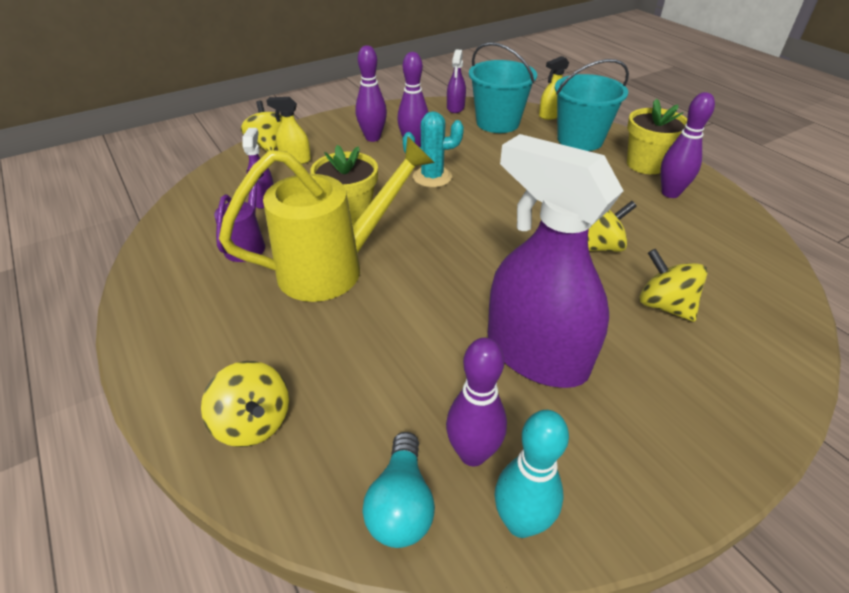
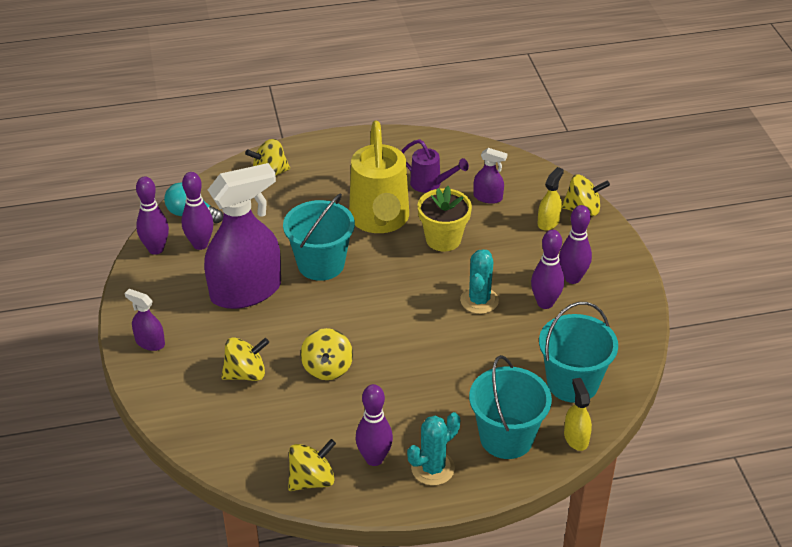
camera: 110 degrees right, 0 degrees up
purple spray bottle [447,50,466,113] -> purple spray bottle moved to [125,289,165,351]
turquoise bowling pin [494,410,569,538] -> purple bowling pin [136,176,169,255]
yellow flower pot [627,98,687,174] -> turquoise cactus [407,412,460,485]
none -> turquoise bucket [283,193,355,281]
none -> yellow spinning top [288,439,336,491]

